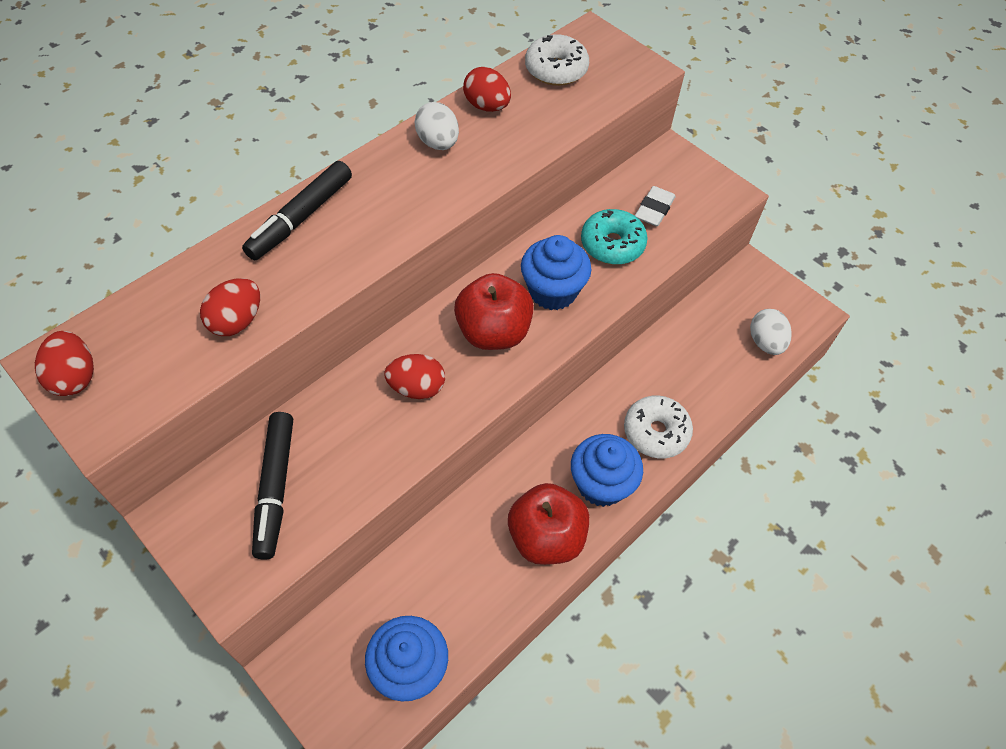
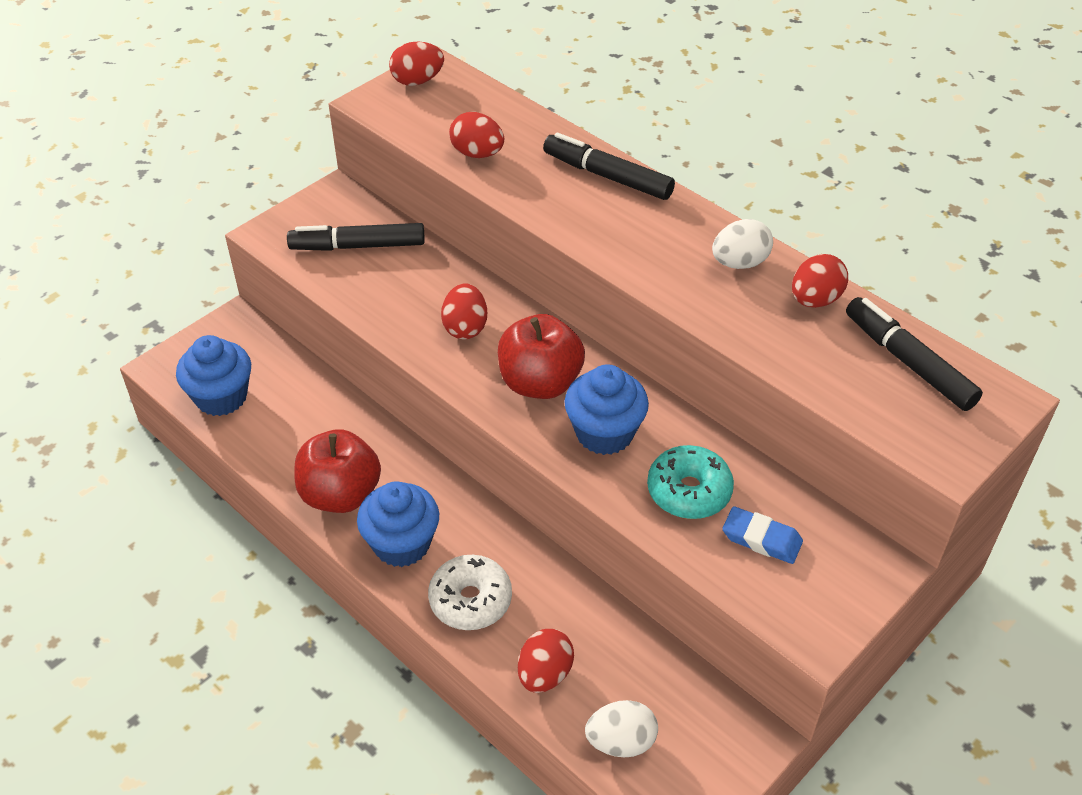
camera: 90 degrees right, 10 degrees down
white donut [525,34,589,86] -> black marker [846,297,983,411]
white eraser [635,186,676,226] -> blue eraser [722,506,803,564]
none -> red egg [518,629,574,693]

